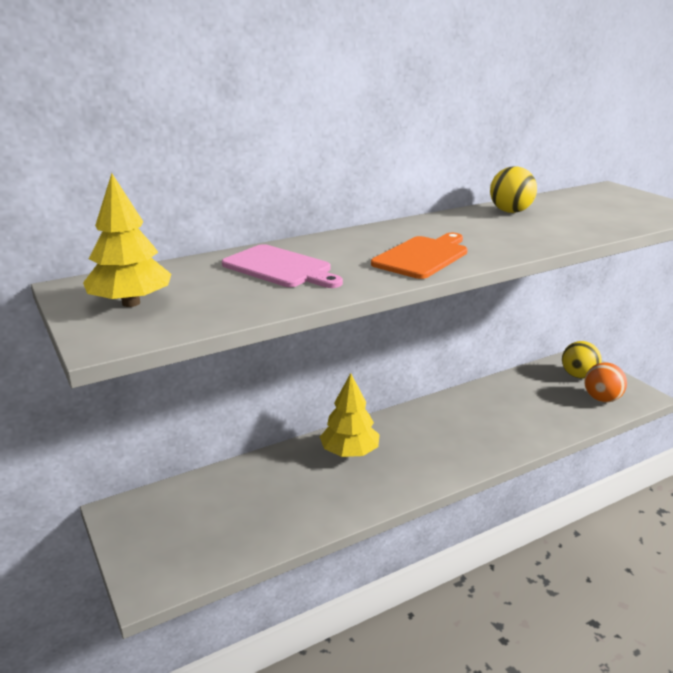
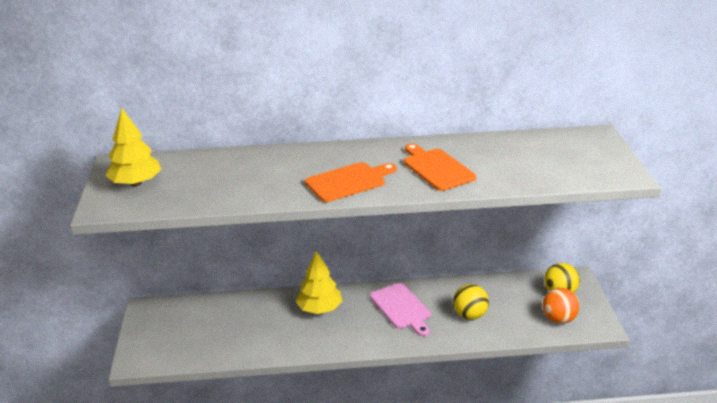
camera: 25 degrees right, 5 degrees up
pink cutting board [222,244,343,288] -> pink cutting board moved to [370,283,431,336]
yellow ball [490,166,537,213] -> yellow ball moved to [453,284,489,320]
none -> orange cutting board [404,143,476,191]

